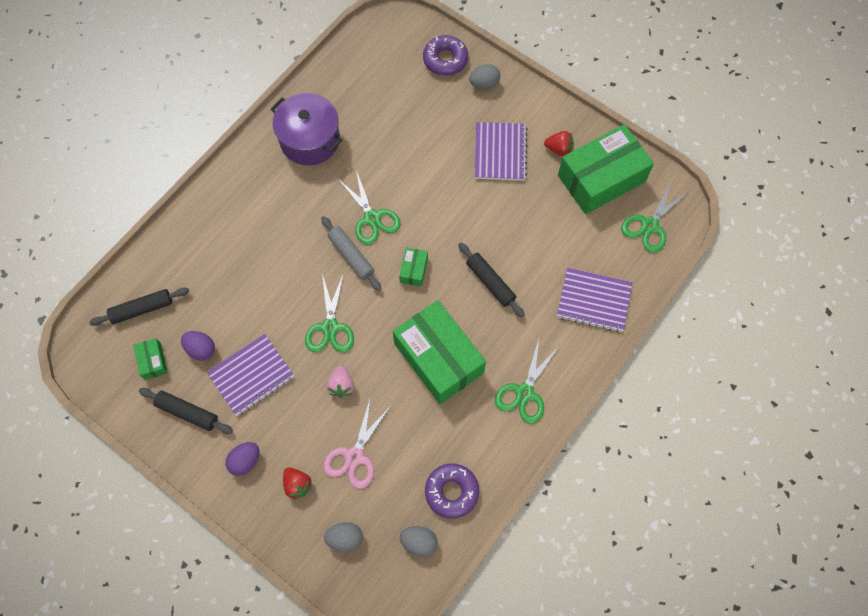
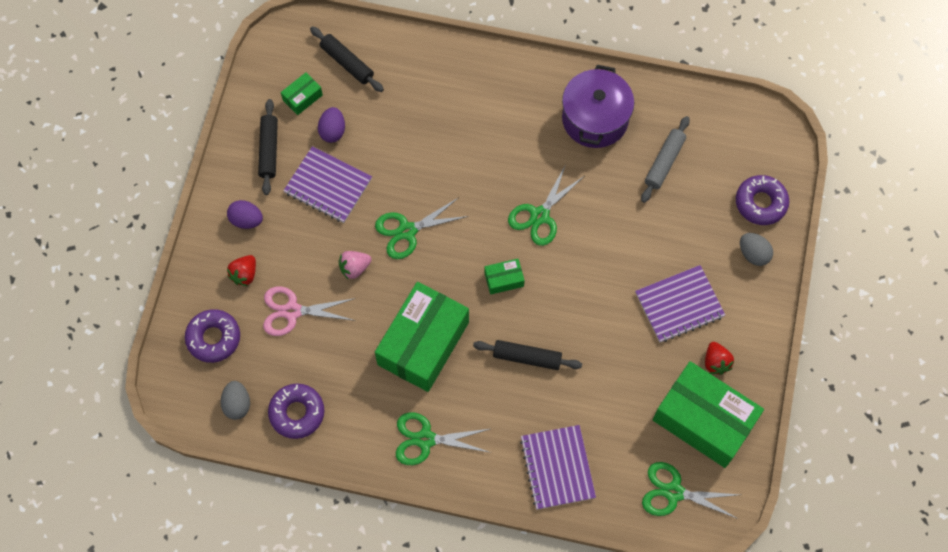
camera: 65 degrees right, 0 degrees up
grey rolling pin [321,216,381,291] -> grey rolling pin moved to [641,116,690,203]
grey egg [324,522,363,552] -> purple donut [185,309,240,363]
black rolling pin [458,243,525,318] -> black rolling pin turned 75 degrees clockwise [473,340,582,370]

